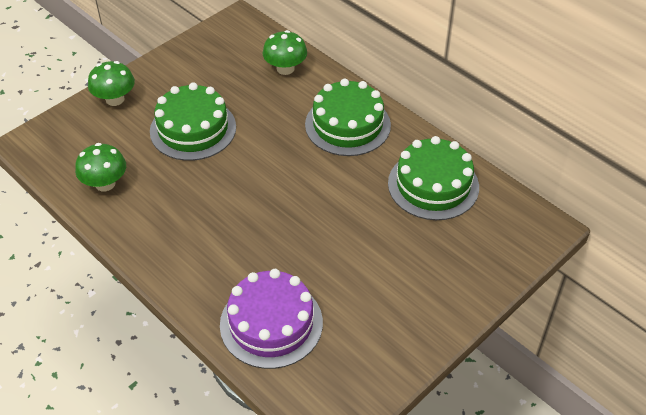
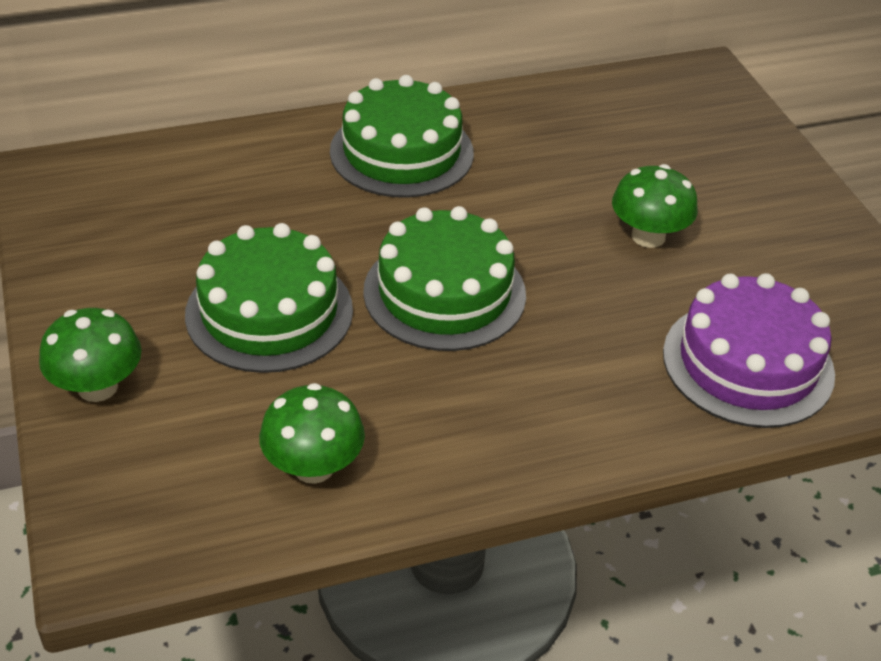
camera: 65 degrees left, 5 degrees down
green mushroom [263,30,307,75] -> green mushroom moved to [612,164,698,248]
green cake [388,136,479,220] -> green cake moved to [363,206,526,351]

